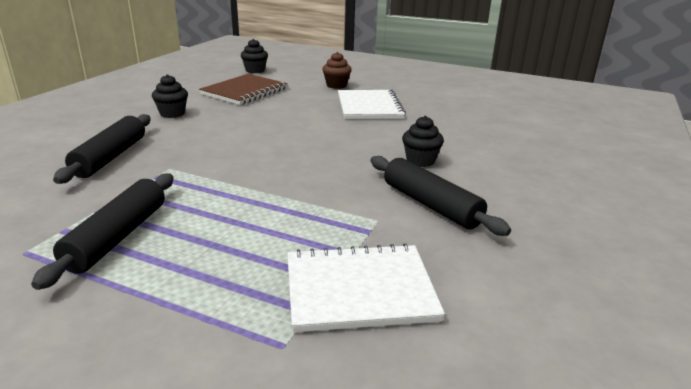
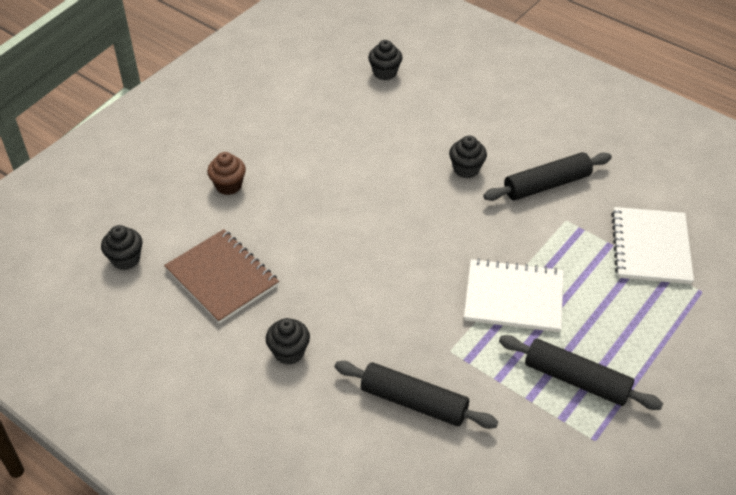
camera: 75 degrees left, 20 degrees up
white notebook [338,90,406,119] -> white notebook moved to [464,258,564,332]
none -> black cupcake [368,40,402,80]

